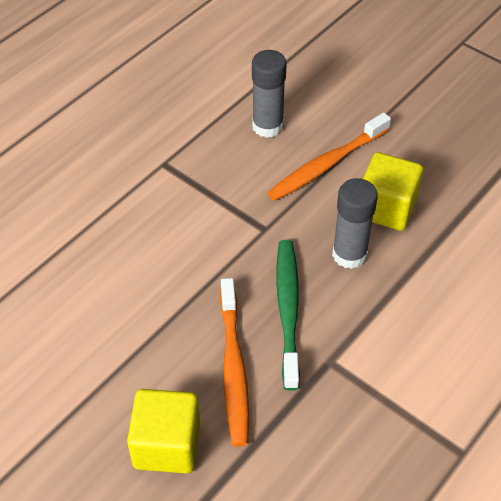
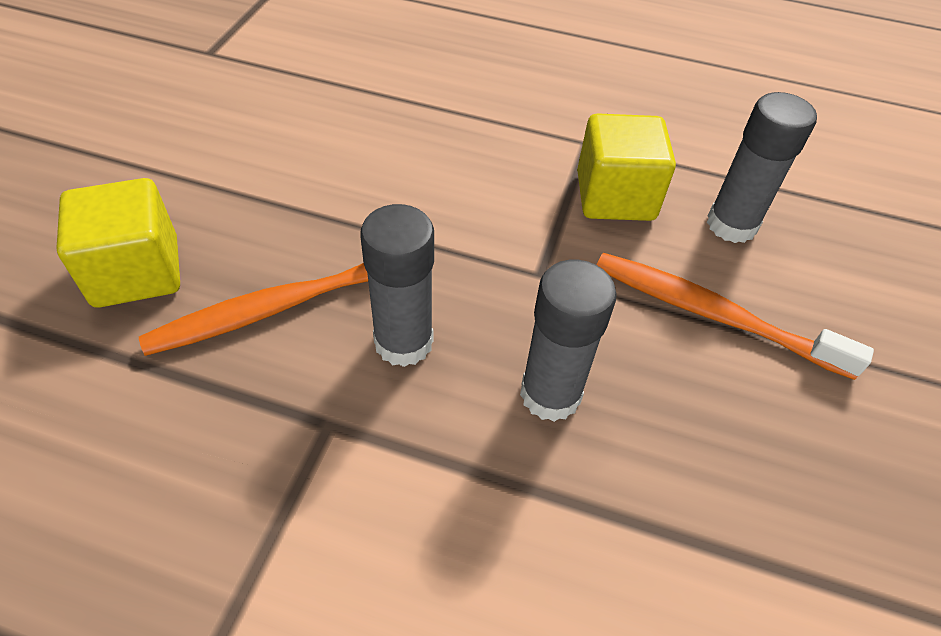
camera: 65 degrees right, 0 degrees up
green toothbrush [276,240,300,391] -> grey glue stick [360,204,434,367]
yellow cube [363,152,423,231] -> yellow cube moved to [577,113,676,221]

